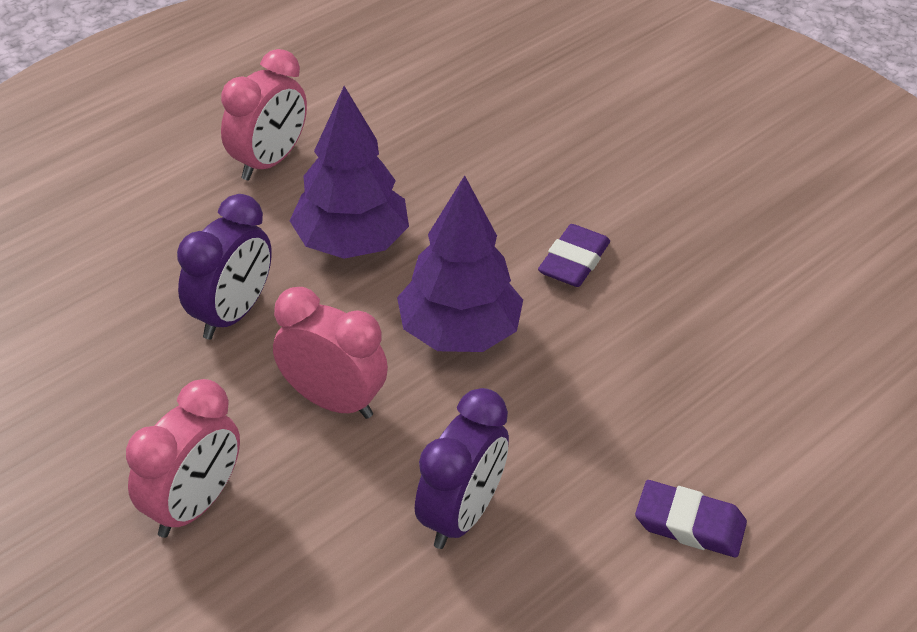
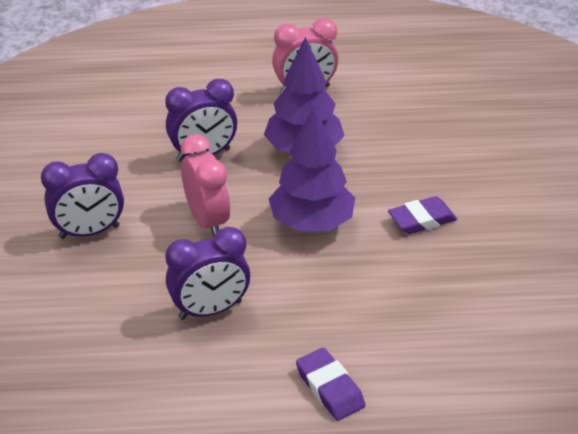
camera: 40 degrees right, 5 degrees down
pink clock [126,379,240,538] -> purple clock [41,153,124,239]

